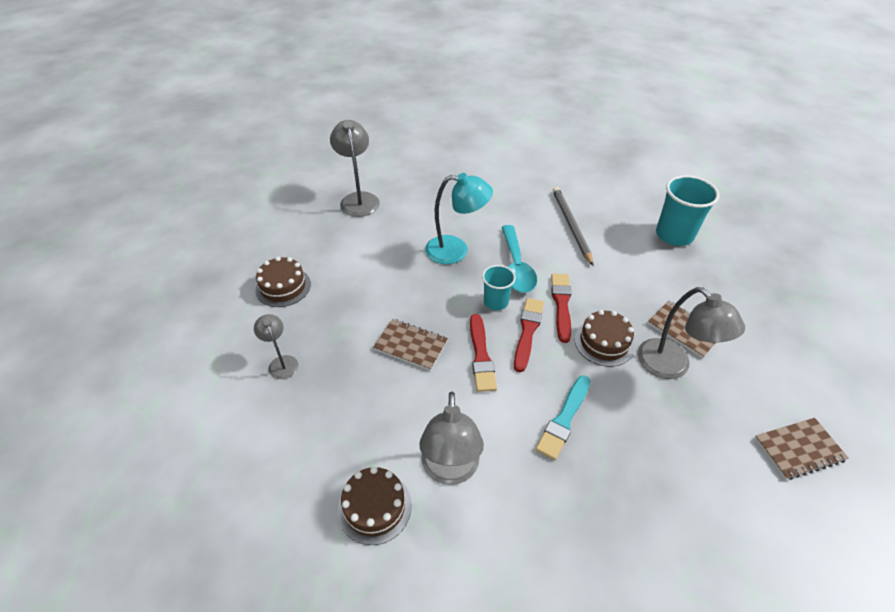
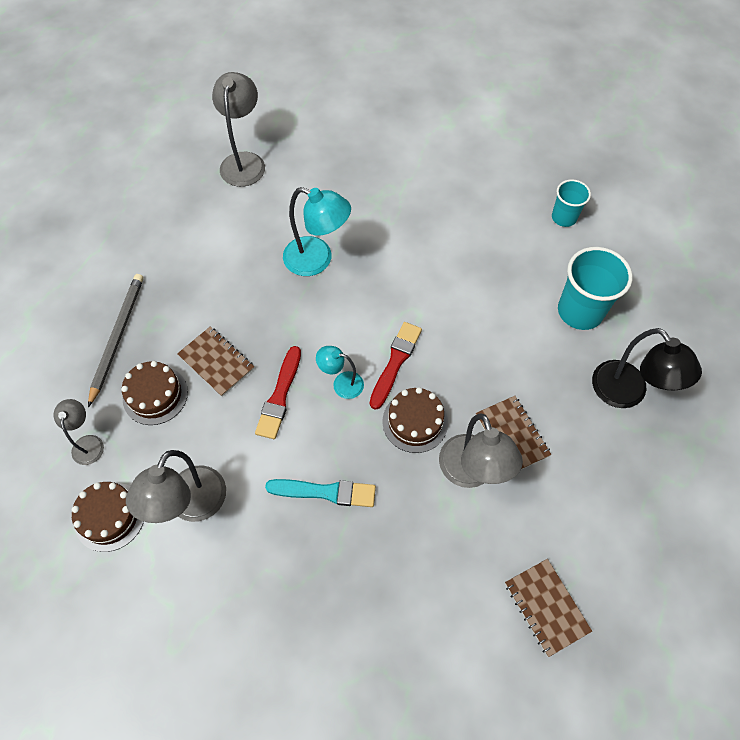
camera: 20 degrees right, 15 degrees up
grey lamp [254,314,298,379] -> grey lamp moved to [54,399,104,465]
brown cake [256,257,311,307] -> brown cake moved to [121,361,188,425]
turquoise cup [482,265,516,310] -> turquoise cup moved to [552,179,591,227]
turquoise spoon [502,225,537,293] -> none
red brush [514,298,544,372] -> turquoise lamp [316,346,364,399]
turquoise brush [536,375,590,460] -> turquoise brush turned 135 degrees counterclockwise [265,479,376,507]
grey pencil [553,187,593,266] -> grey pencil moved to [88,274,143,407]
brown notebook [755,418,848,480] -> brown notebook turned 60 degrees clockwise [505,559,592,657]
none -> black lamp [592,328,702,408]

